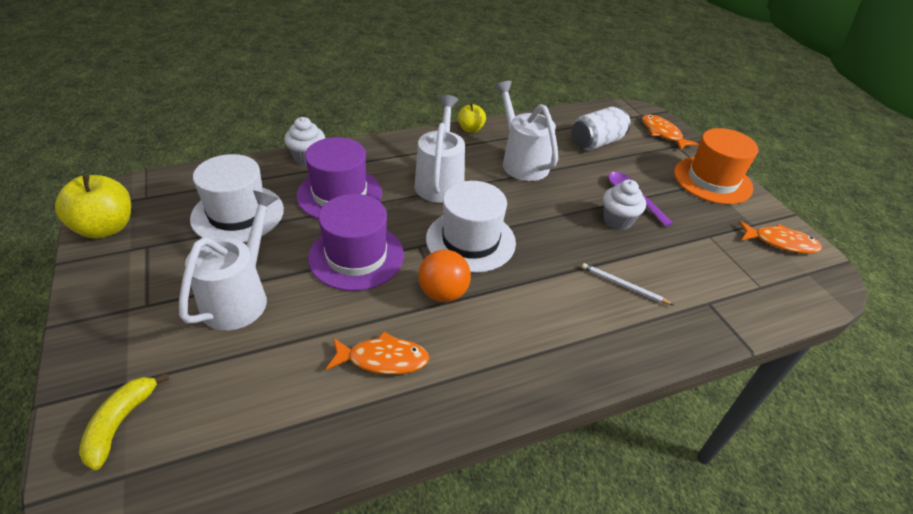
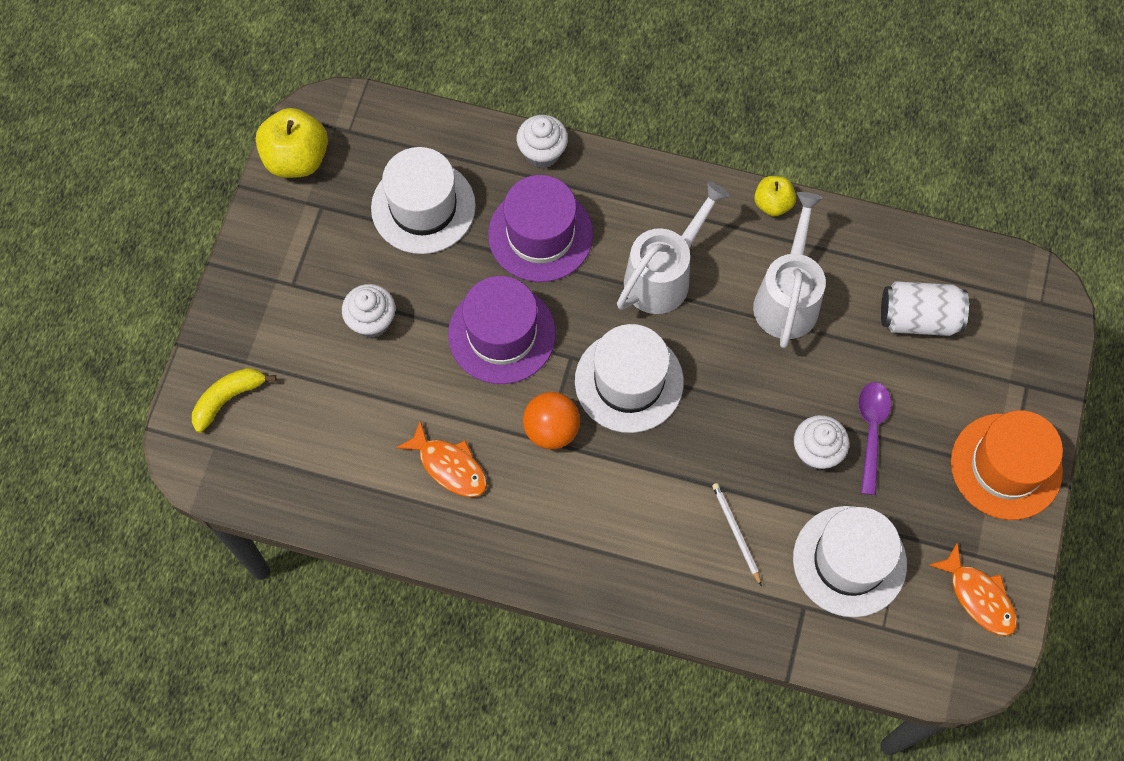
camera: 40 degrees right, 25 degrees up
white watering can [179,191,278,330] -> white cupcake [342,284,395,338]
orange fish [642,114,698,151] -> none
none -> white hat [793,506,907,617]

